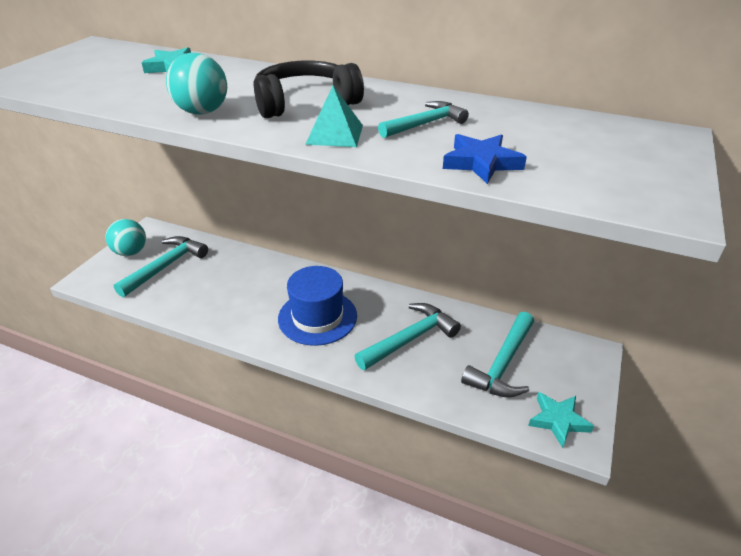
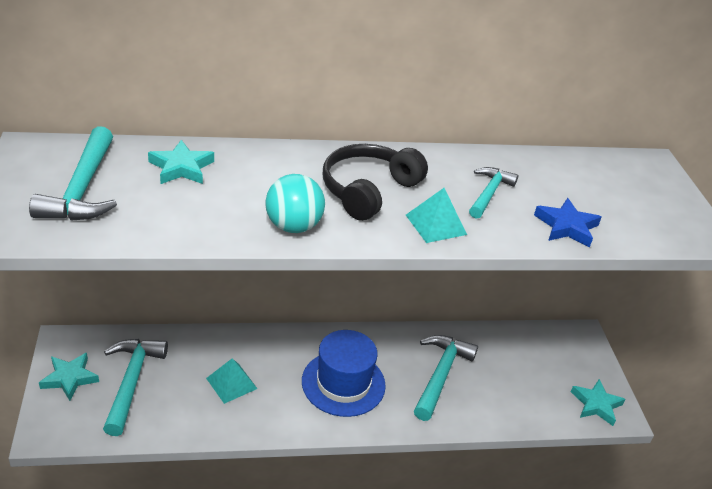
camera: 35 degrees left, 0 degrees up
turquoise ball [105,219,146,256] -> turquoise star [39,353,99,401]
turquoise hammer [461,312,534,398] -> turquoise hammer moved to [29,126,117,221]
none -> turquoise pyramid [206,358,257,404]

